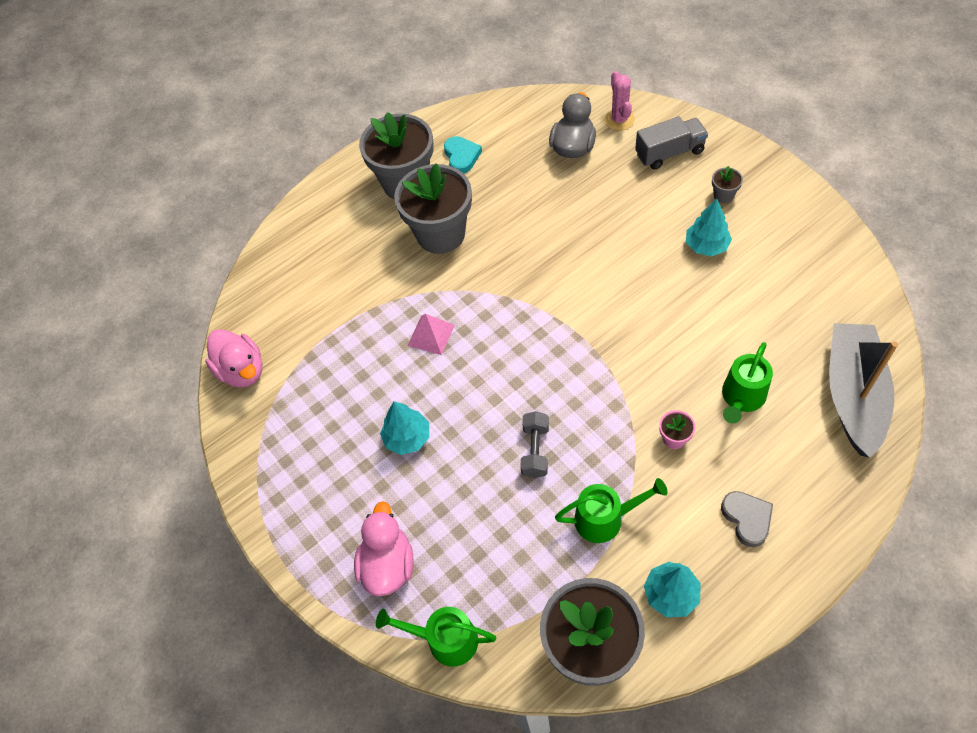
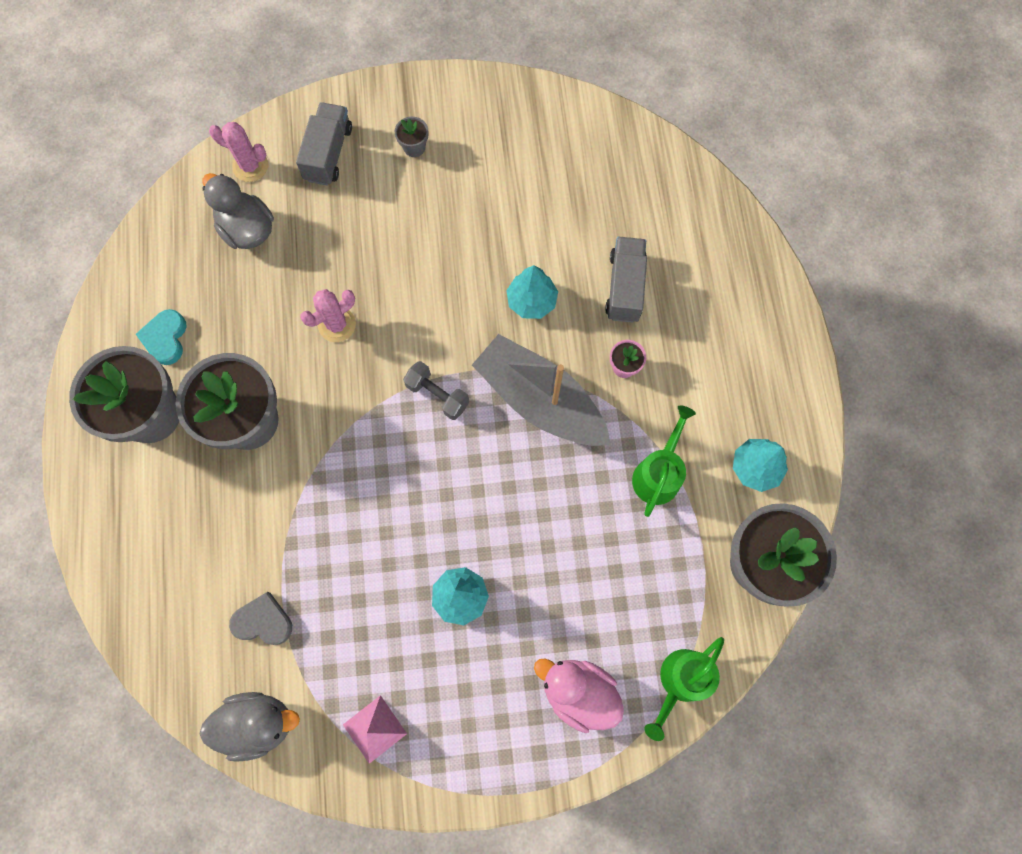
camera: 65 degrees left, 15 degrees up
pink duck [205,329,262,388] -> grey duck [199,692,300,762]
pink pyramid [408,314,455,355] -> pink pyramid moved to [343,695,407,764]
turquoise heart [444,136,482,173] -> turquoise heart turned 105 degrees counterclockwise [136,309,187,365]
grey dumbbell [520,411,549,478] -> grey dumbbell moved to [403,361,469,420]
turquoise tree [686,199,732,256] -> turquoise tree moved to [506,265,558,319]
grey heart [721,491,773,547] -> grey heart moved to [229,592,292,645]
green watering can [722,342,773,424] -> grey truck [605,237,647,323]
grey boat [829,323,898,458] -> grey boat moved to [472,334,611,446]
none -> pink cactus [300,289,356,342]

